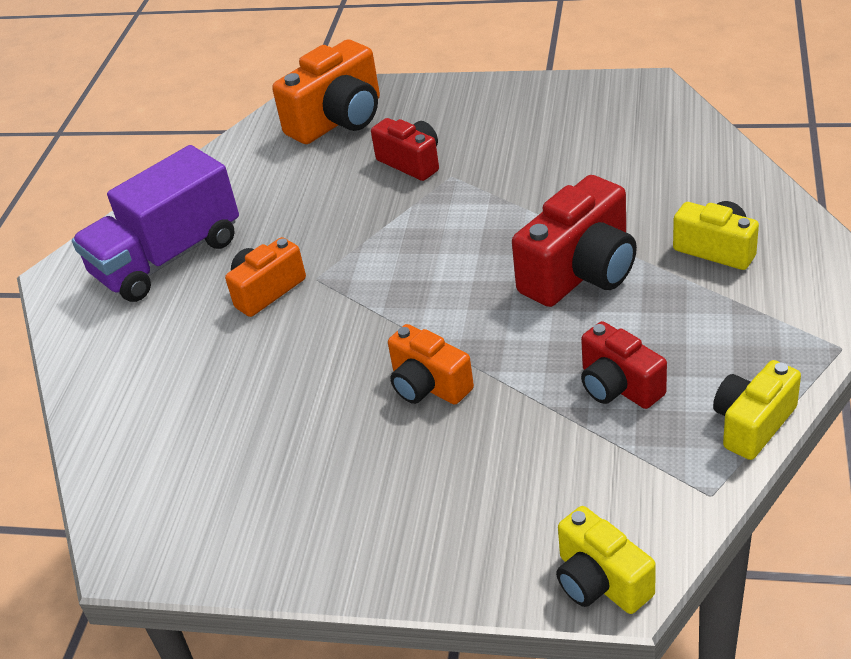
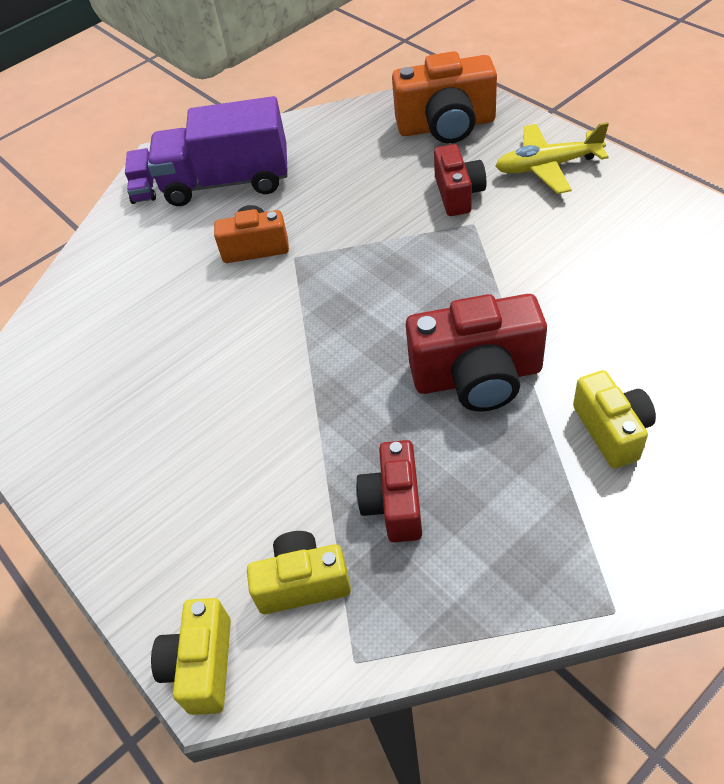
camera: 40 degrees right, 10 degrees up
orange camera [388,324,474,405] -> none
yellow camera [713,360,801,460] -> yellow camera moved to [247,531,351,614]
none -> purple truck [125,148,156,204]
none -> yellow plane [495,122,609,194]

